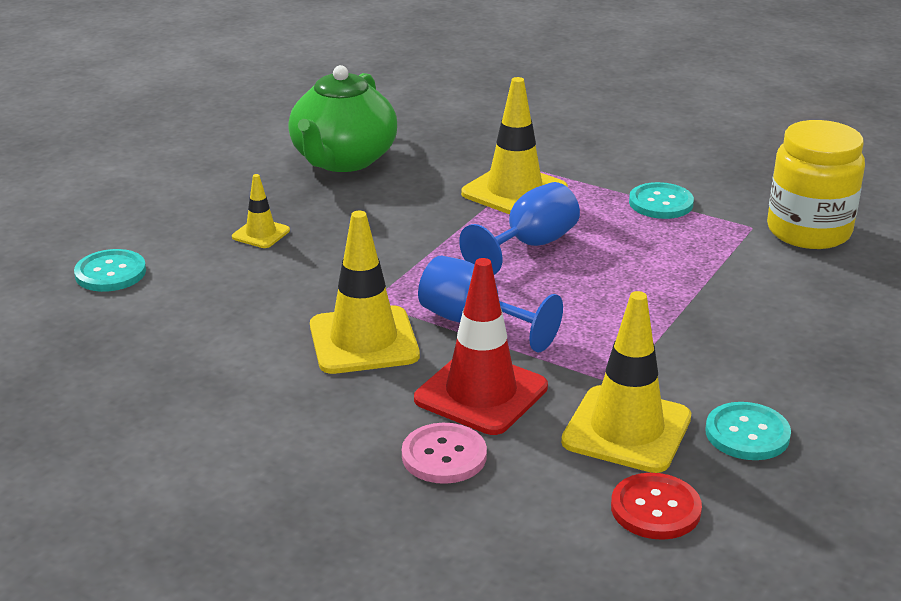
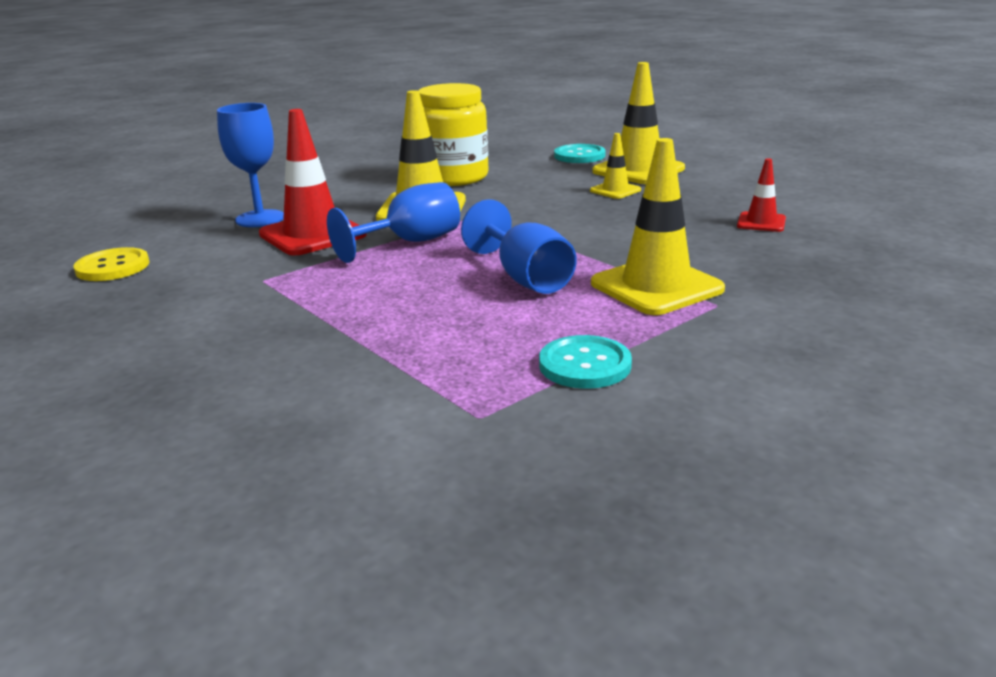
camera: 110 degrees right, 5 degrees down
green teapot [288,65,397,172] -> red traffic cone [737,158,786,232]
pink button [402,423,487,484] -> blue goblet [217,103,284,227]
yellow traffic cone [561,291,691,473] -> yellow traffic cone moved to [592,62,685,184]
red button [611,473,702,540] -> yellow button [73,247,149,281]
turquoise button [705,402,791,460] -> none
yellow jar [767,120,865,249] -> yellow jar moved to [418,83,489,186]

